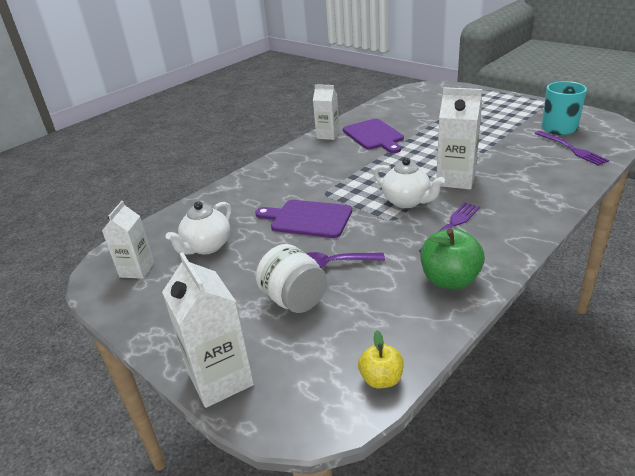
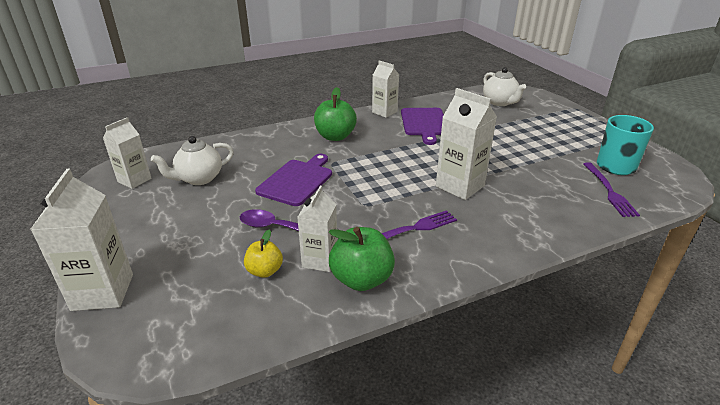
camera: 20 degrees right, 0 degrees up
purple cutting board [255,200,352,238] -> purple cutting board turned 75 degrees clockwise [255,154,332,206]
white jar [256,244,327,313] -> none
yellow apple [358,330,404,388] -> yellow apple moved to [244,229,283,278]
white teapot [374,158,445,208] -> white teapot moved to [483,67,526,106]
none -> white carton [297,186,337,272]
none -> green apple [314,87,357,141]

